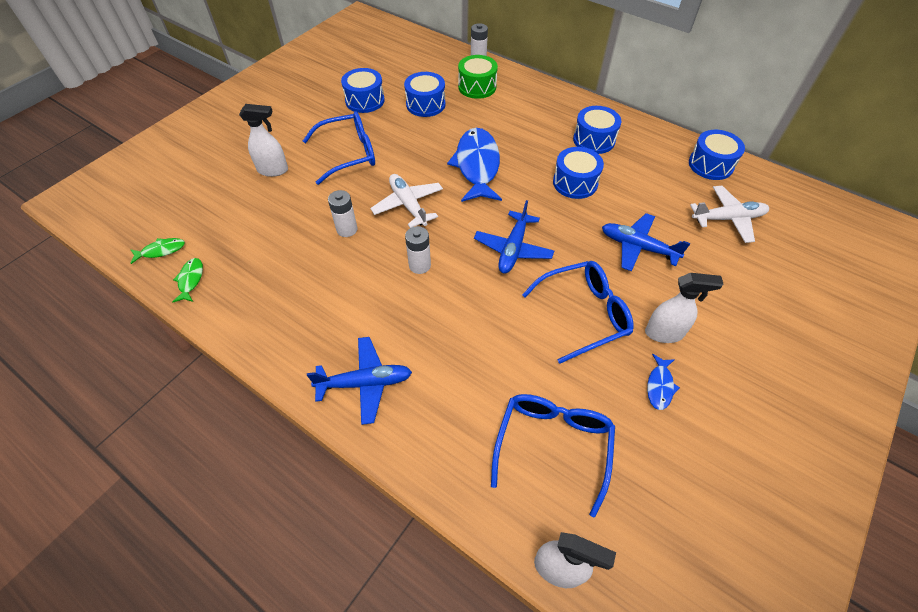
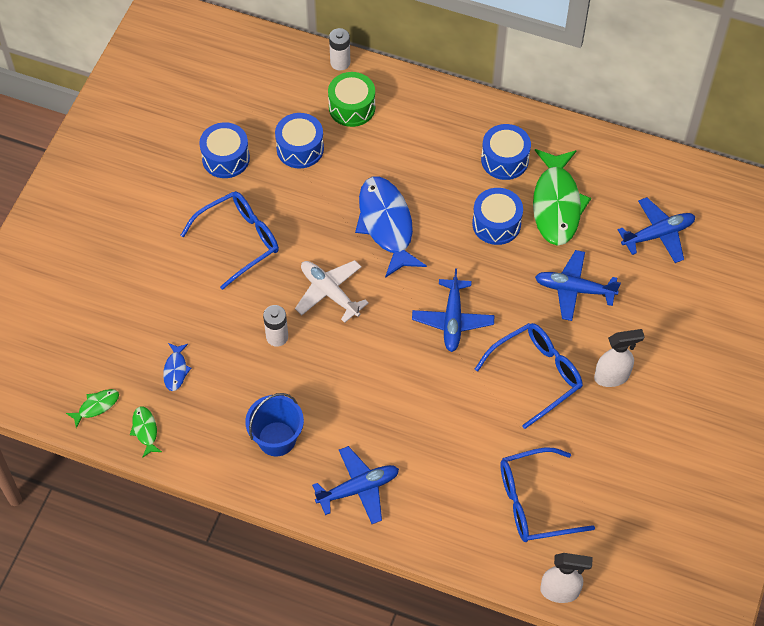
camera: 15 degrees left, 5 degrees up
white spray bottle [239,104,288,177] -> none
white battery [405,226,431,274] -> none
blue glasses [491,394,615,518] -> blue glasses turned 105 degrees counterclockwise [500,447,595,542]
blue fish [647,354,680,410] -> blue fish moved to [163,343,191,391]
blue drum [689,130,745,180] -> none
white plane [690,186,769,243] -> blue plane [618,197,696,263]
none -> blue bucket [245,393,304,456]
none -> green fish [533,149,591,246]

